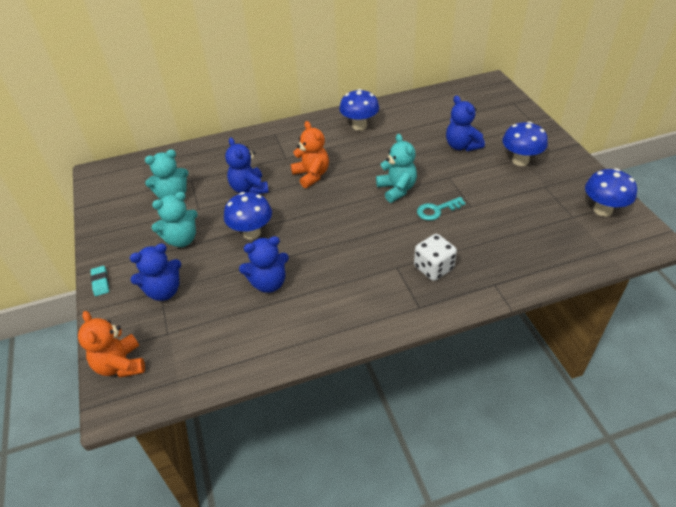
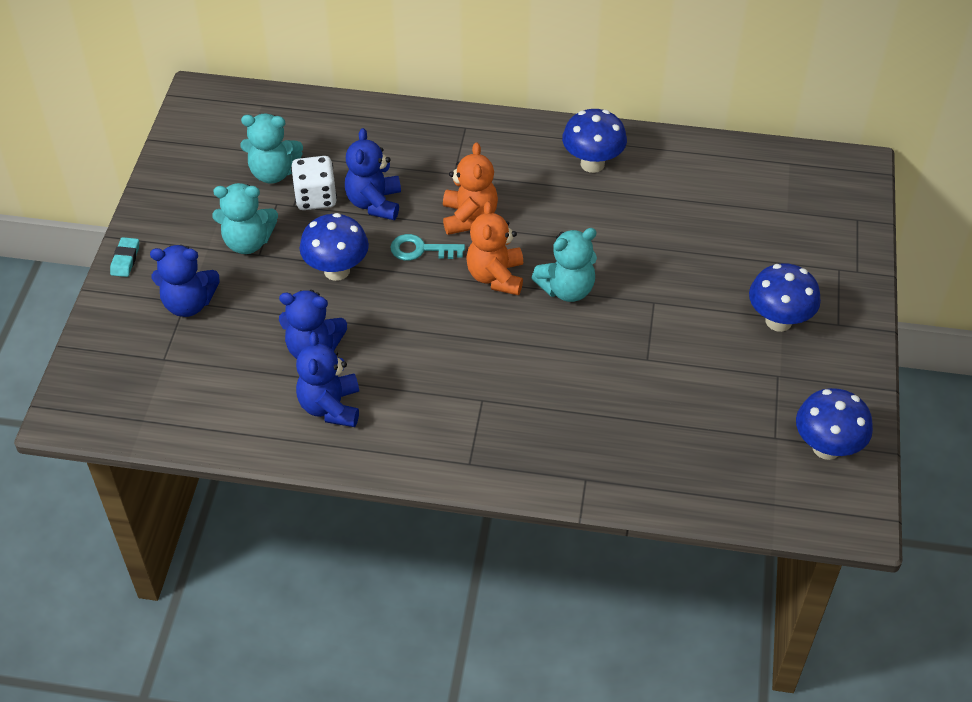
camera: 25 degrees right, 5 degrees up
orange teddy bear [78,311,145,378] -> orange teddy bear moved to [466,201,523,295]
turquoise teddy bear [376,134,417,203] -> turquoise teddy bear turned 60 degrees clockwise [531,228,597,302]
white dice [414,234,457,281] -> white dice moved to [291,156,337,210]
turquoise key [417,197,466,221] -> turquoise key moved to [390,234,465,261]
blue teddy bear [446,96,485,151] -> blue teddy bear moved to [296,332,359,427]

